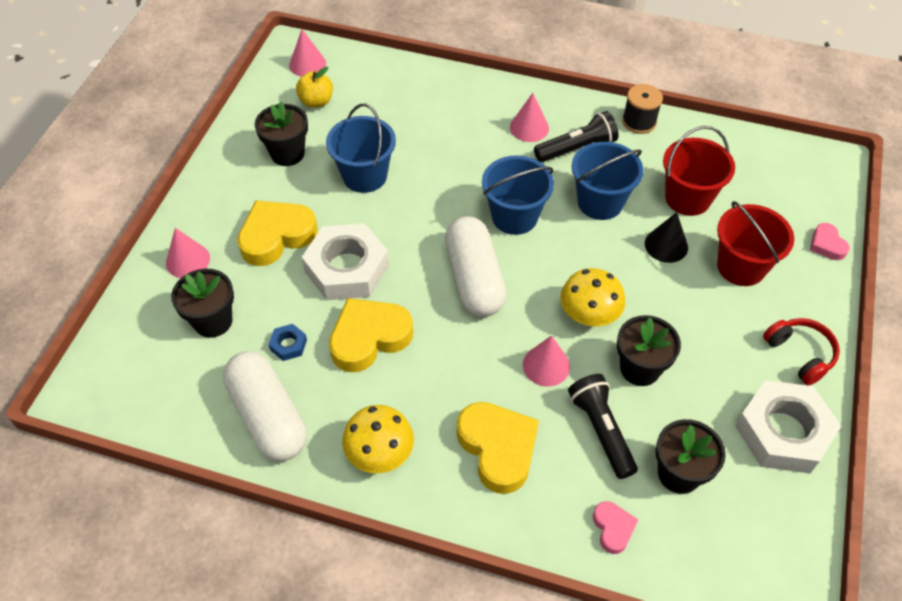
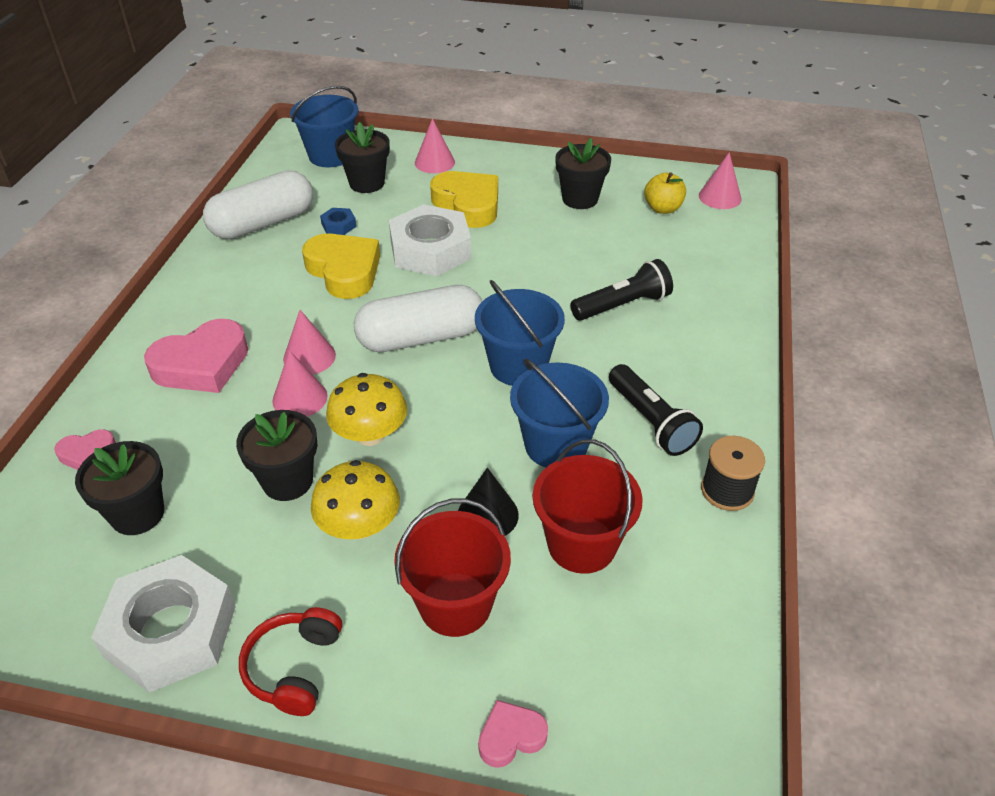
camera: 85 degrees right, 10 degrees down
blue bucket [326,104,396,193] -> blue bucket moved to [290,86,358,167]
yellow mushroom [342,405,414,473] -> yellow mushroom moved to [311,460,400,539]
yellow heart [457,402,539,494] -> pink heart [144,319,248,393]
pink cone [510,93,549,142] -> pink cone moved to [283,310,336,375]
black flashlight [568,374,638,479] -> black flashlight moved to [570,259,673,321]
red headphones [763,318,840,386] -> red headphones turned 135 degrees clockwise [239,607,342,716]

